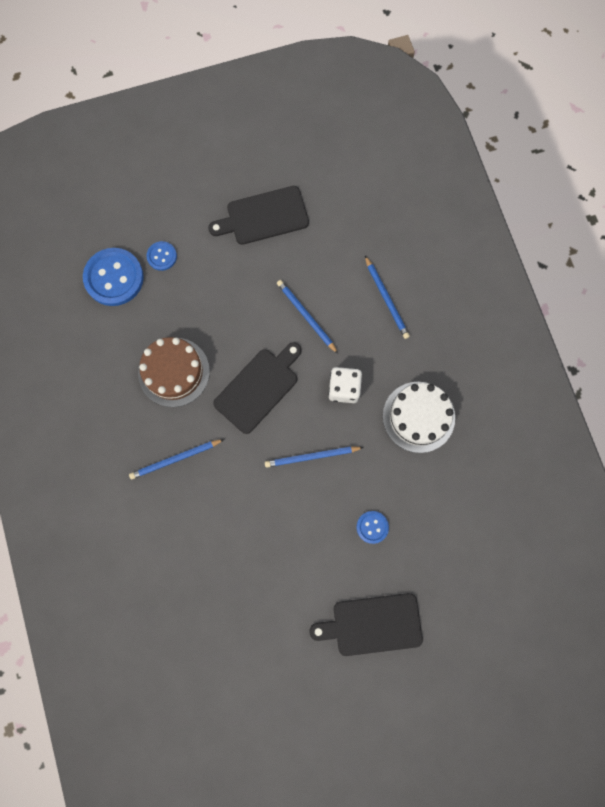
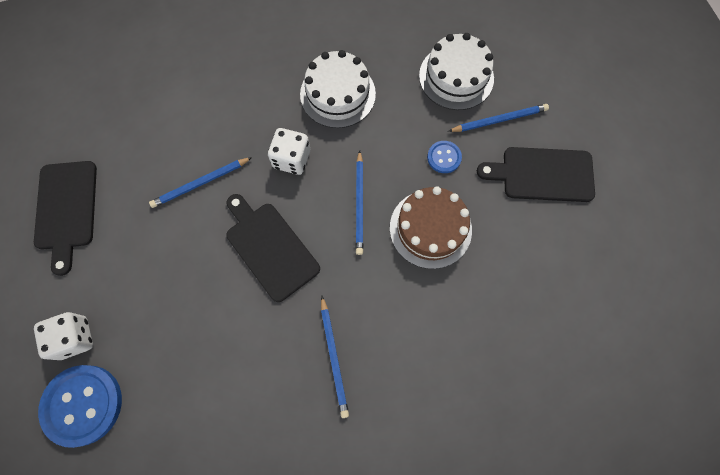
camera: 80 degrees left, 5 degrees down
brown cake [138,337,210,407] -> brown cake moved to [390,186,472,269]
blue button [147,241,177,271] -> white dice [34,312,93,360]
black cutting board [309,593,423,656] -> black cutting board turned 90 degrees clockwise [477,147,595,202]
blue pencil [365,256,410,339] -> blue pencil moved to [448,104,549,132]
none -> white cake [419,33,494,110]

